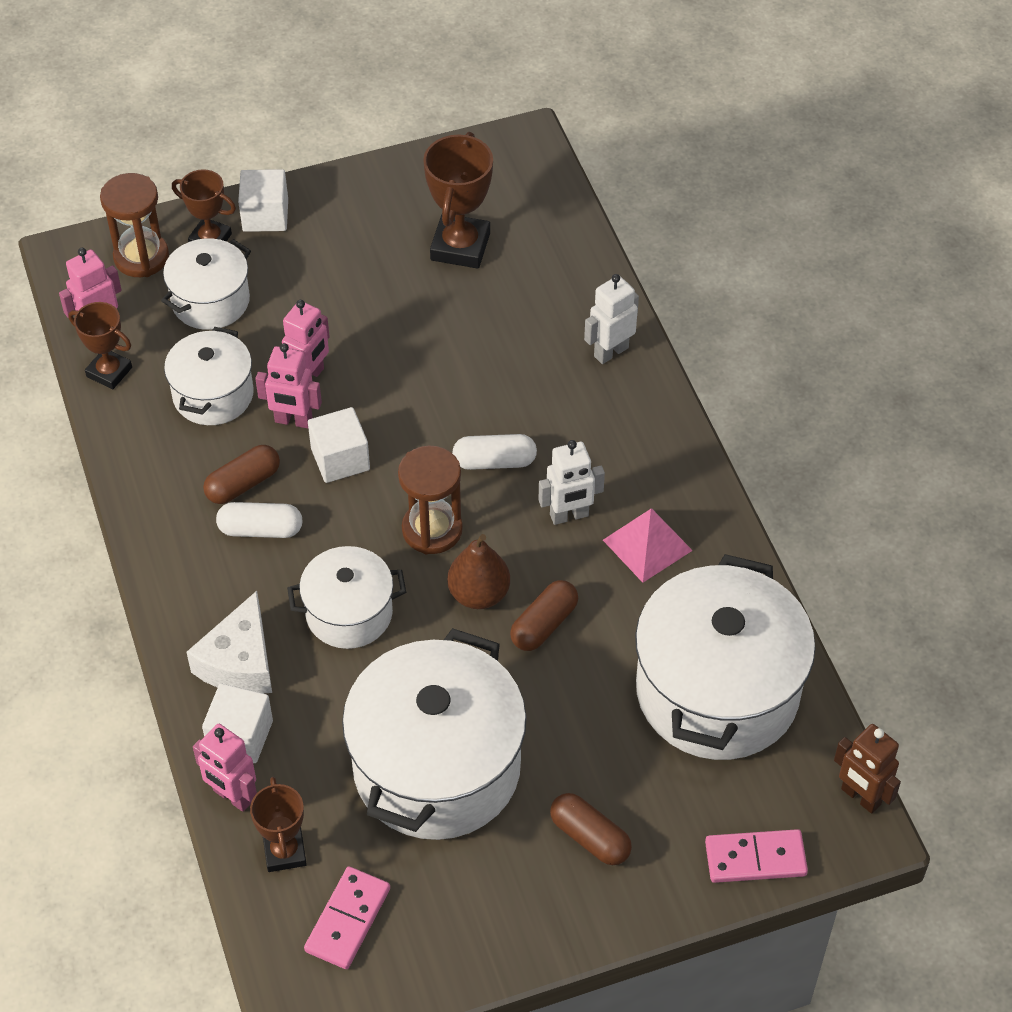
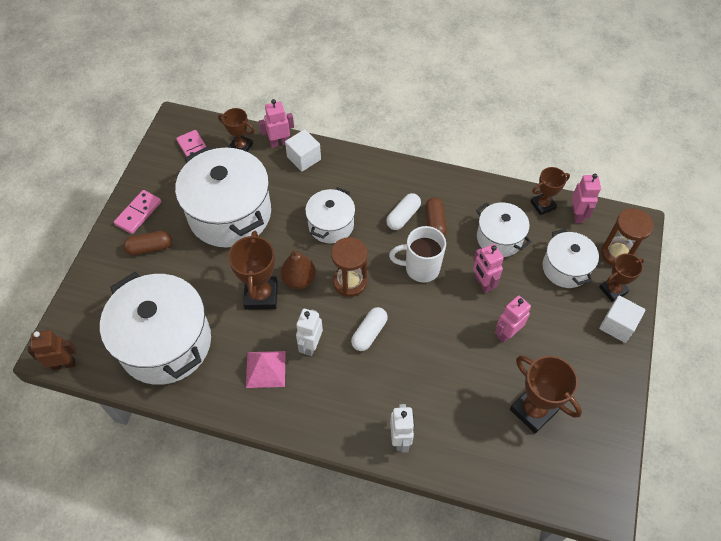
camera: 125 degrees right, 5 degrees up
white cheese [186,591,272,694] -> none
pink robot [255,343,322,428] -> pink robot moved to [495,296,531,343]
white cube [308,407,370,483] -> white mug [389,226,446,283]
brown capsule [510,580,578,651] -> brown trophy [228,231,278,310]
pink domino [705,829,808,883] -> pink domino moved to [114,190,161,234]

